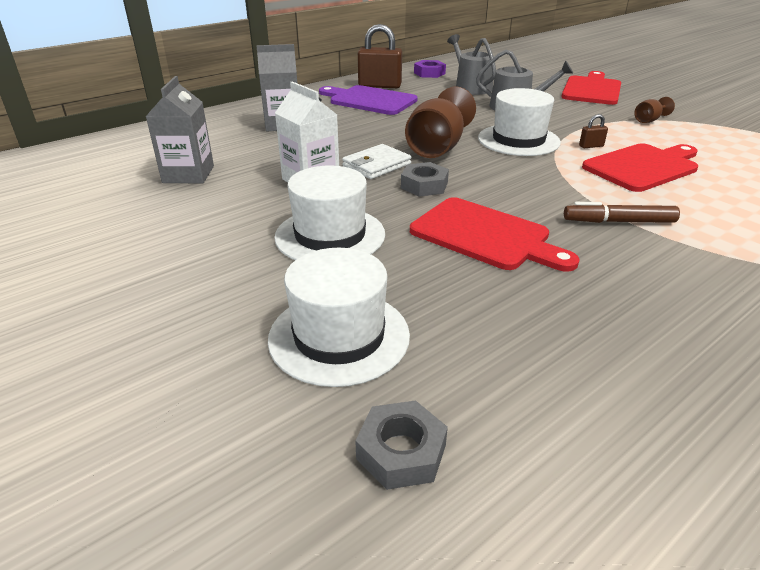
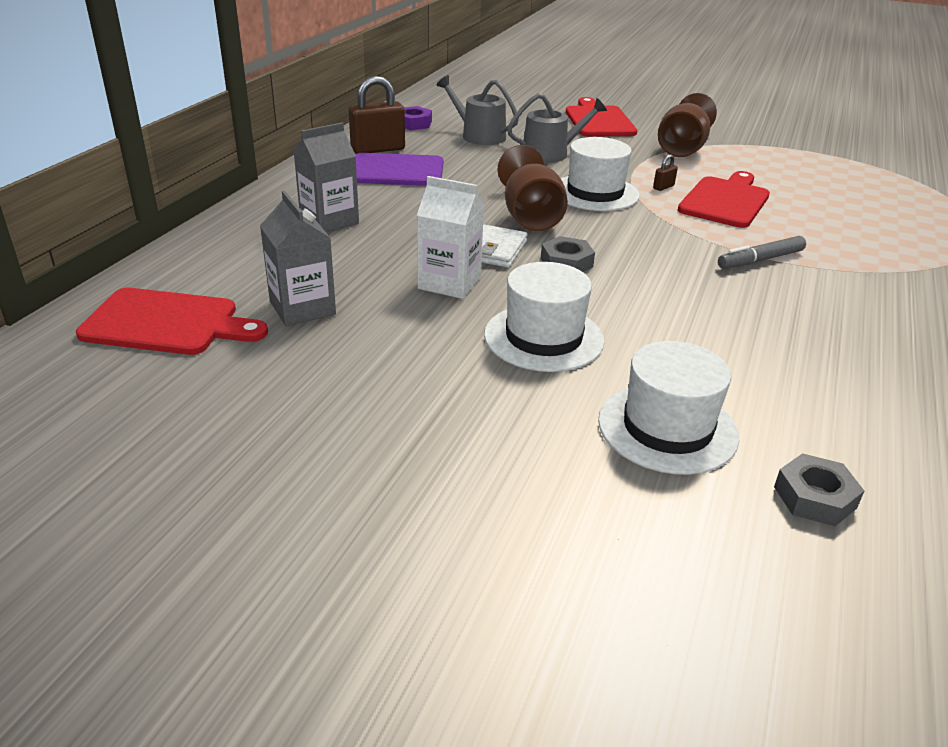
camera: 30 degrees left, 0 degrees up
red cutting board [410,197,580,272] -> red cutting board moved to [76,288,268,355]
brown marker [564,202,680,223] -> grey marker [718,236,806,269]
brown goblet [634,97,675,123] -> brown goblet [658,93,717,157], size x2.11

